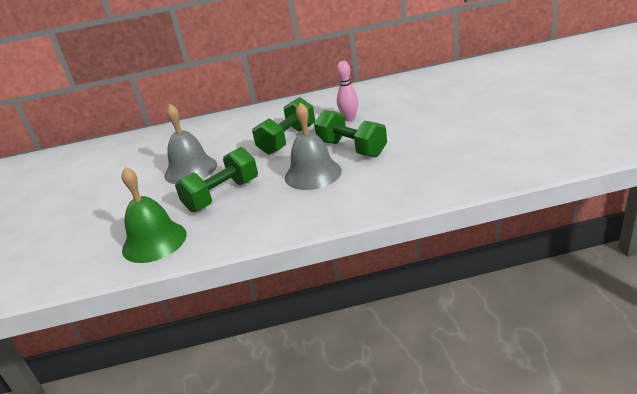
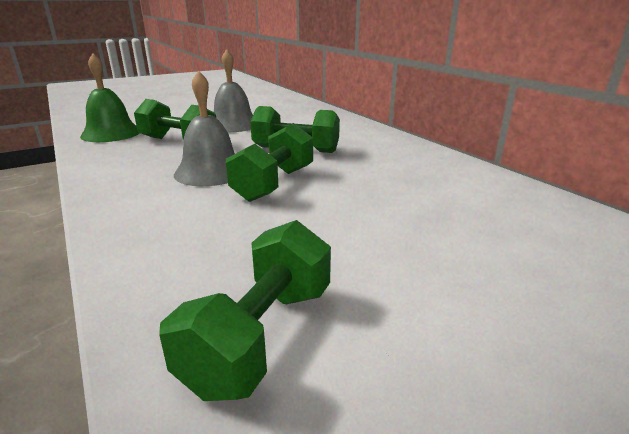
camera: 65 degrees right, 5 degrees down
pink bowling pin [337,61,359,121] -> none
none -> green dumbbell [159,220,331,401]

